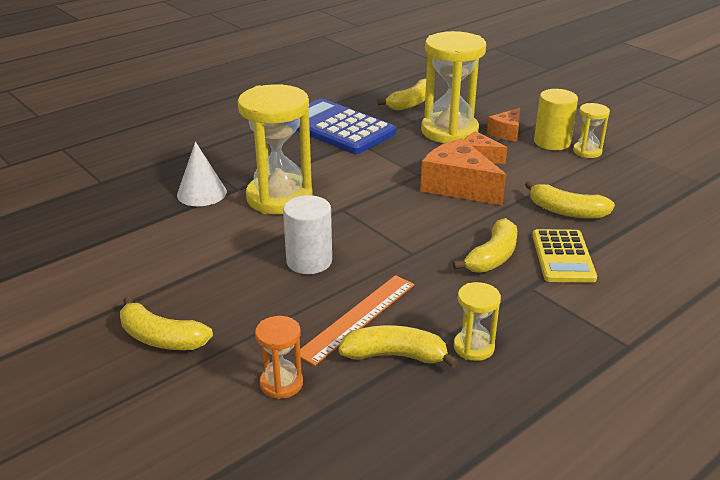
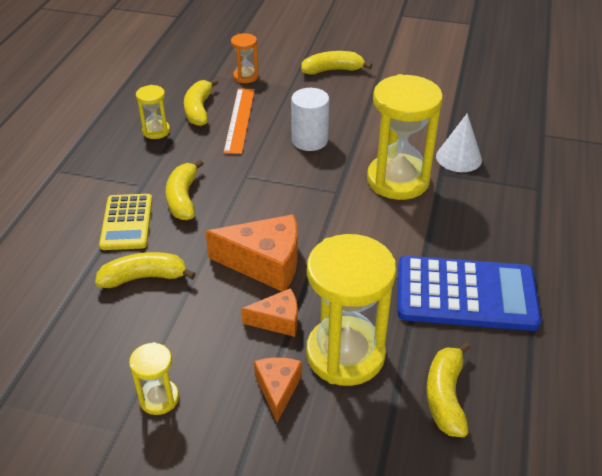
camera: 145 degrees right, 10 degrees up
yellow banana [339,325,459,368] -> yellow banana turned 120 degrees clockwise [184,79,219,126]
yellow calculator [532,229,597,283] -> yellow calculator turned 150 degrees counterclockwise [99,194,152,250]
yellow cylinder [534,89,578,150] -> none

